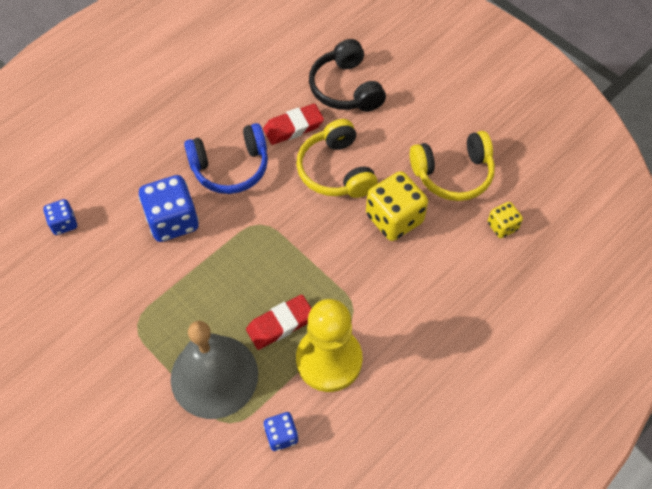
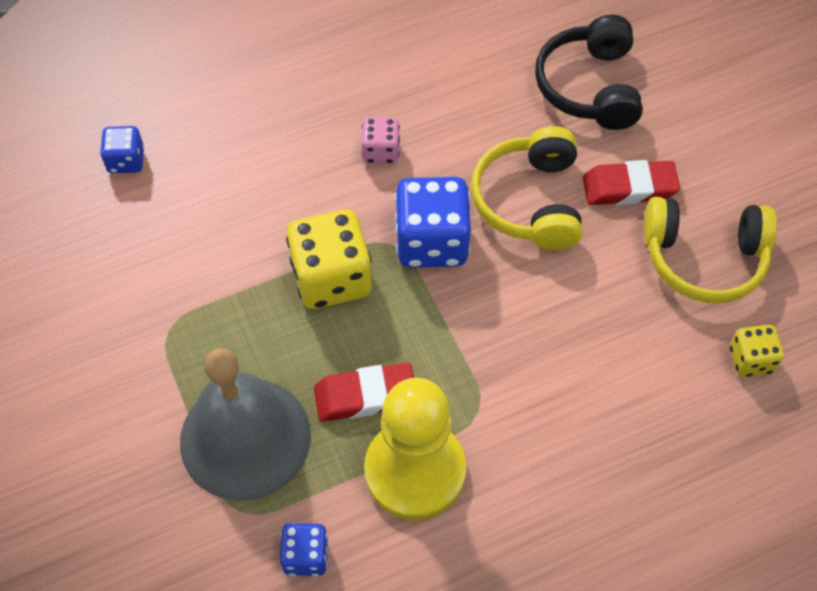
camera: 20 degrees right, 0 degrees up
blue dice [139,175,199,242] -> blue dice moved to [395,177,471,268]
blue headphones [184,123,268,194] -> pink dice [361,117,400,164]
red eraser [263,104,324,145] -> red eraser moved to [583,160,680,205]
yellow dice [366,171,428,241] -> yellow dice moved to [286,209,372,309]

